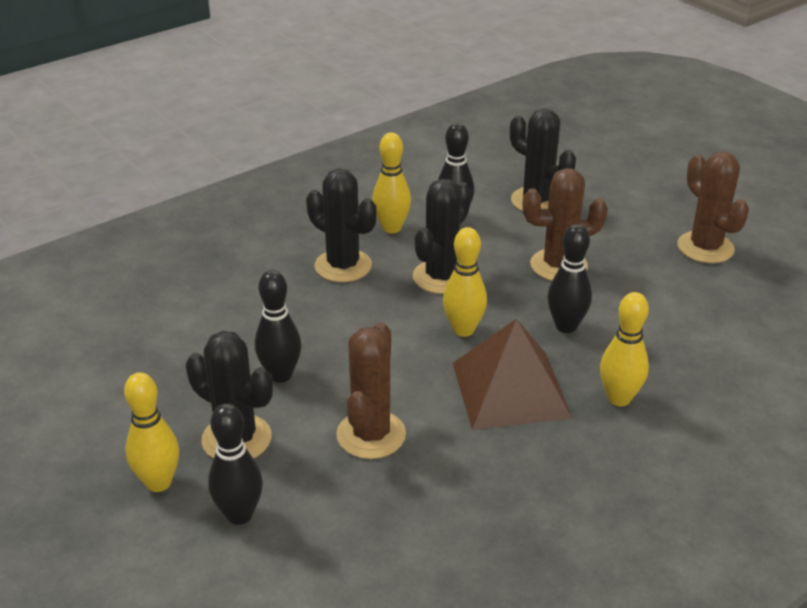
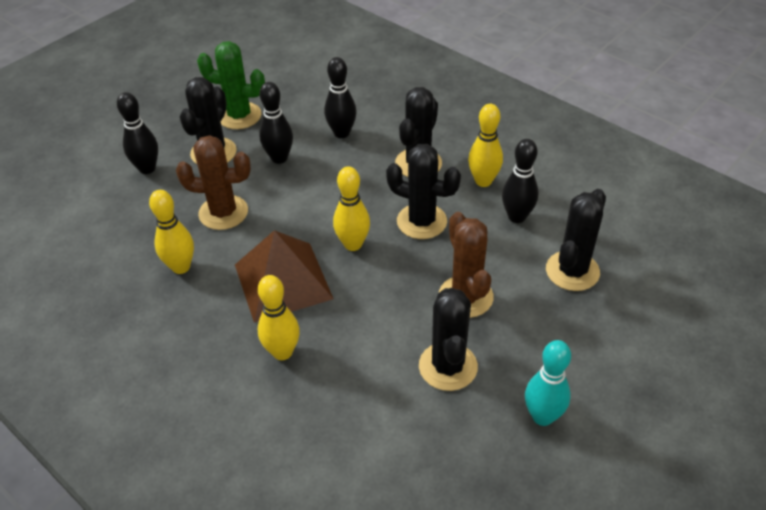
camera: 80 degrees right, 10 degrees up
yellow bowling pin [124,373,179,492] -> yellow bowling pin moved to [149,190,194,274]
black bowling pin [547,224,592,333] -> black bowling pin moved to [324,57,357,138]
brown cactus [677,152,749,263] -> turquoise bowling pin [525,340,571,426]
none -> green cactus [197,41,265,129]
none -> black cactus [419,288,478,391]

